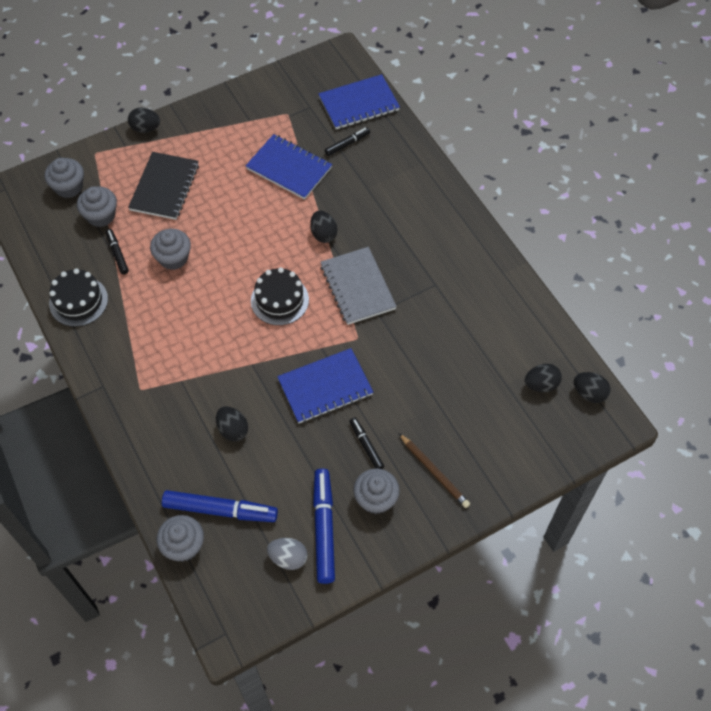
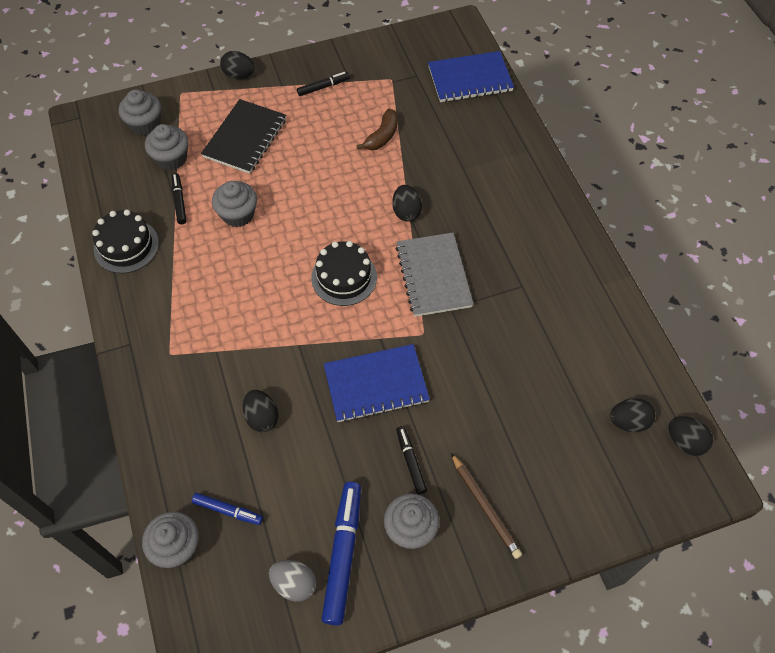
camera: 10 degrees right, 0 degrees up
blue marker [162,490,278,522] -> blue marker [192,493,263,525], size x0.54
blue notebook [246,134,332,200] -> brown banana [356,109,398,150]
black marker [325,127,370,156] -> black marker moved to [297,72,350,96]

